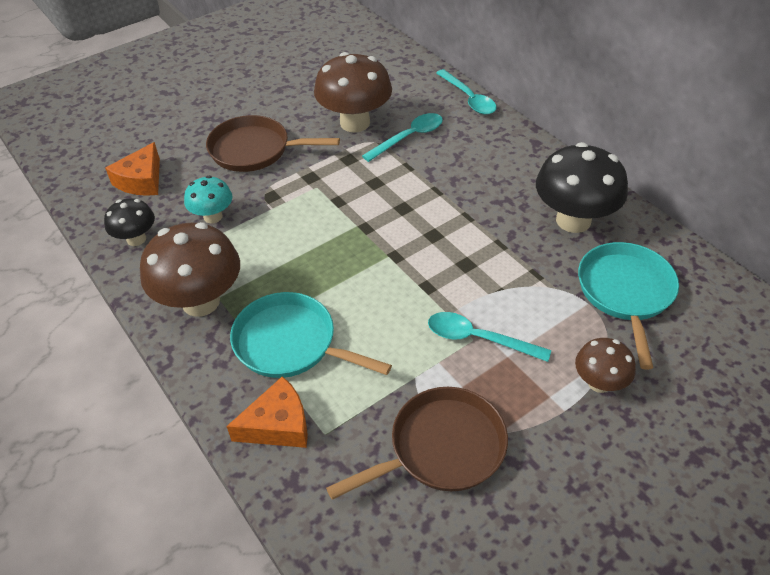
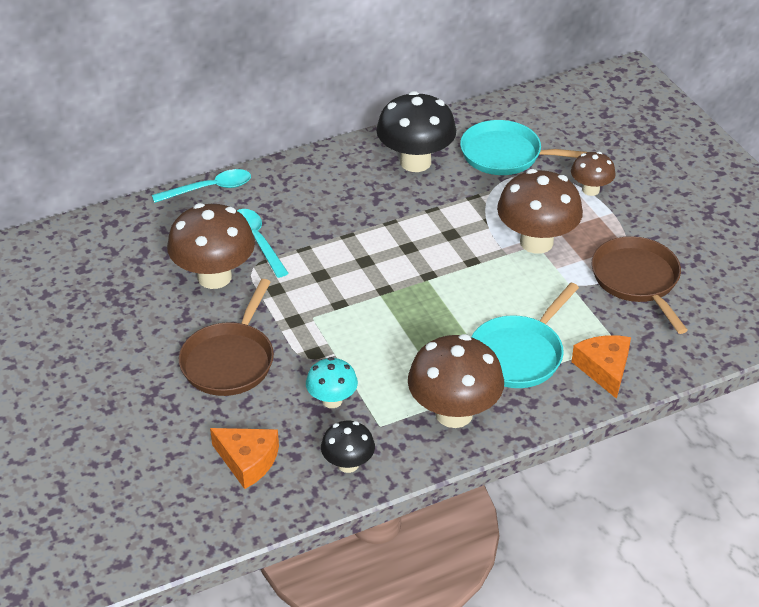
camera: 80 degrees left, 5 degrees down
turquoise spoon [428,312,551,362] -> brown mushroom [497,169,583,254]

